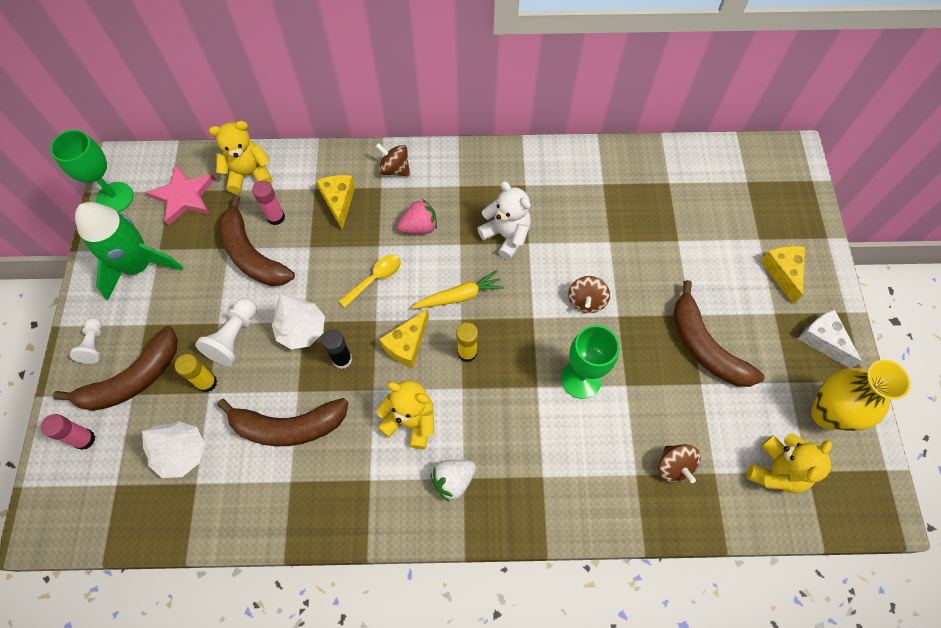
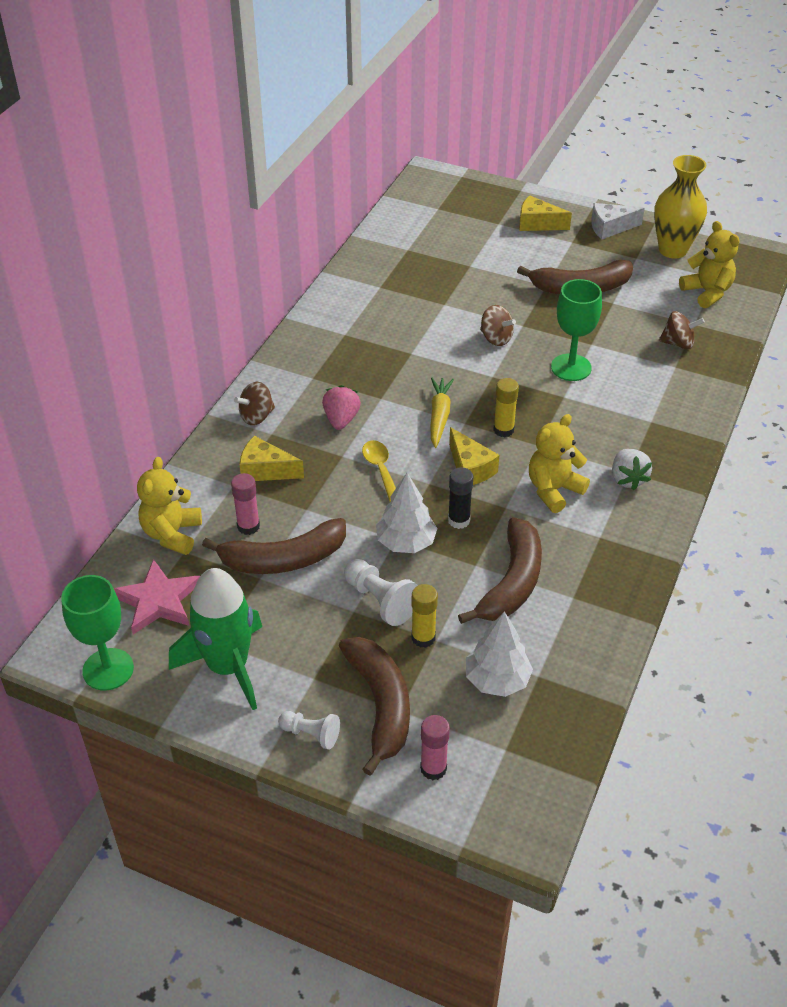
camera: 65 degrees left, 20 degrees down
white teddy bear [477,181,531,260] -> none

